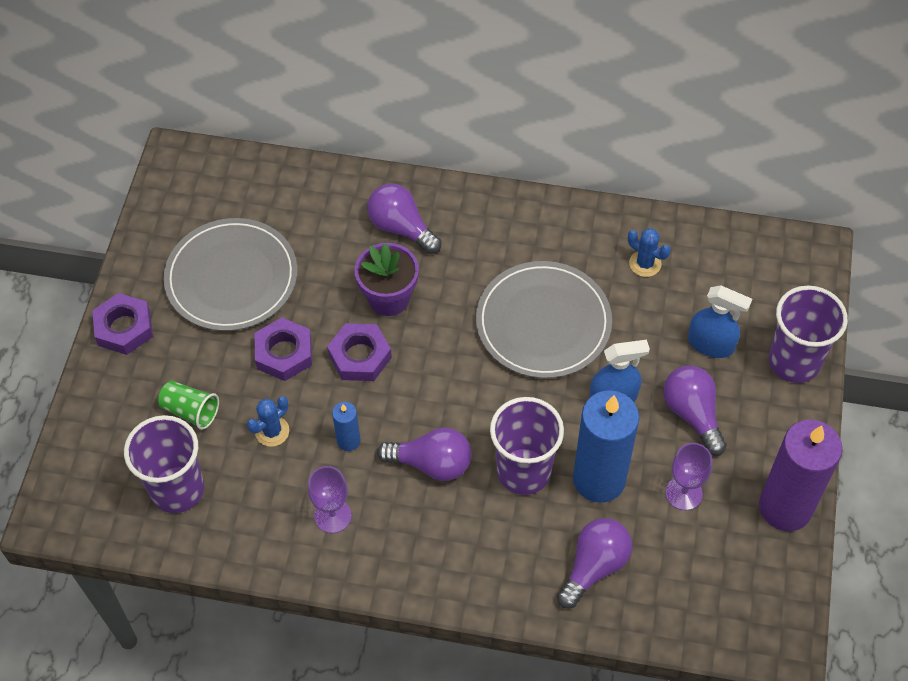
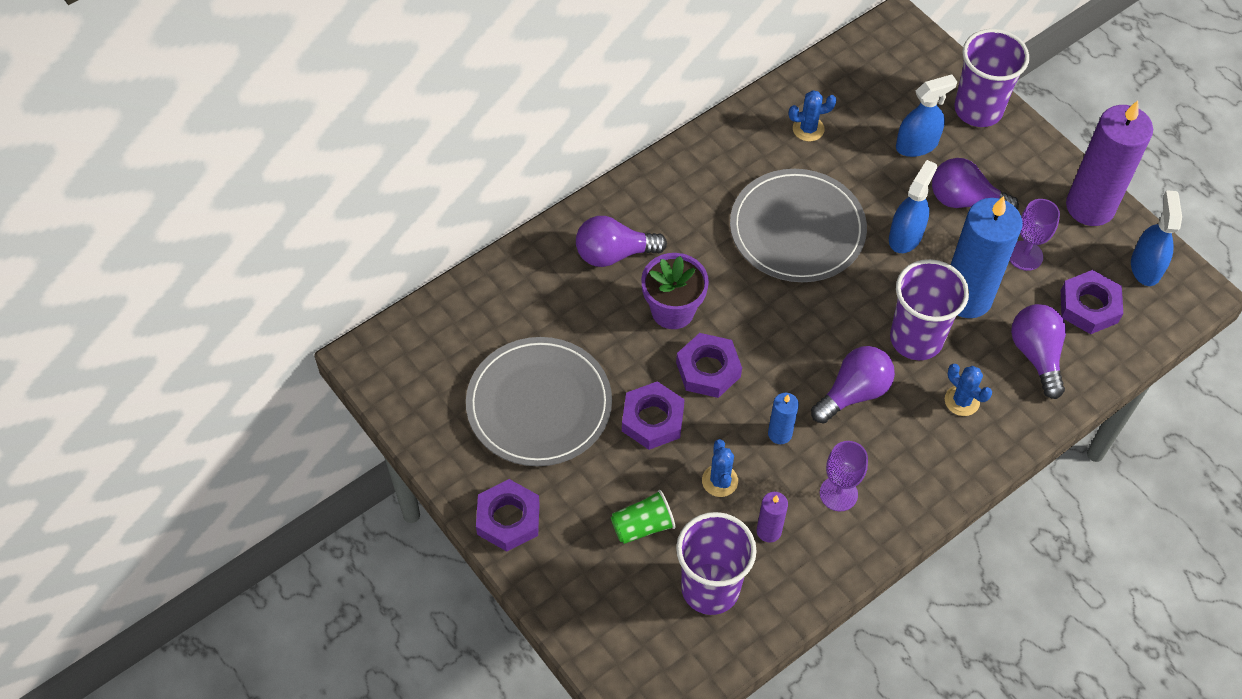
camera: 50 degrees left, 0 degrees up
none -> purple candle [757,492,788,542]
none -> blue cactus [945,364,992,416]
none -> purple nut [1061,270,1123,334]
none -> blue spray bottle [1131,190,1182,286]

